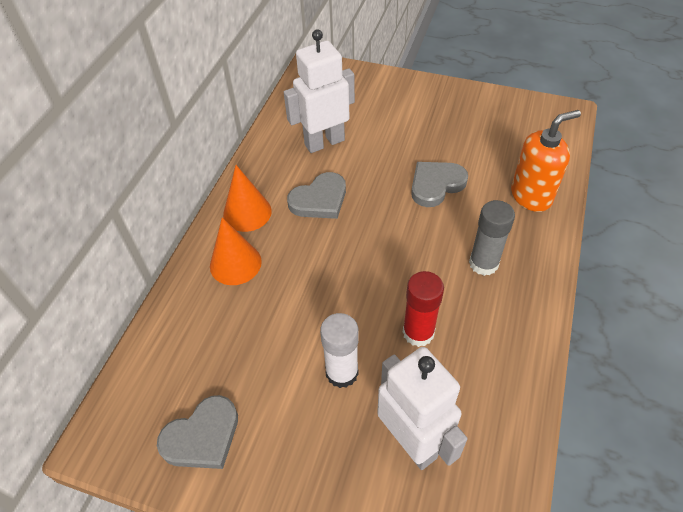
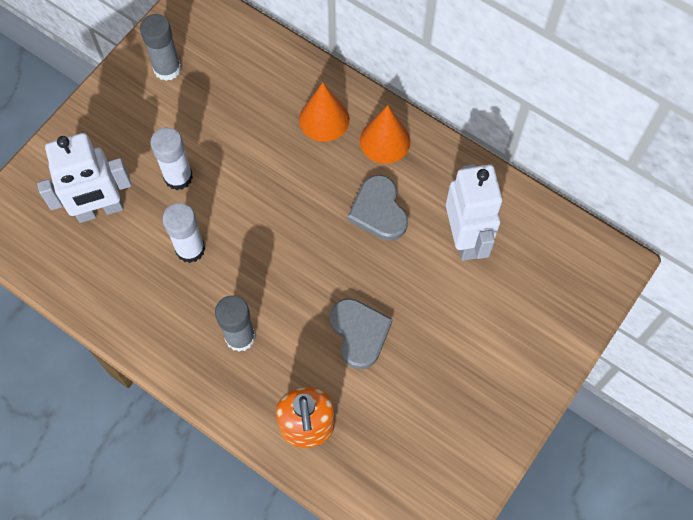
camera: 105 degrees right, 15 degrees up
grey heart [157,395,238,469] -> grey glue stick [140,14,181,81]
red glue stick [403,271,444,347] -> white glue stick [162,203,205,263]

